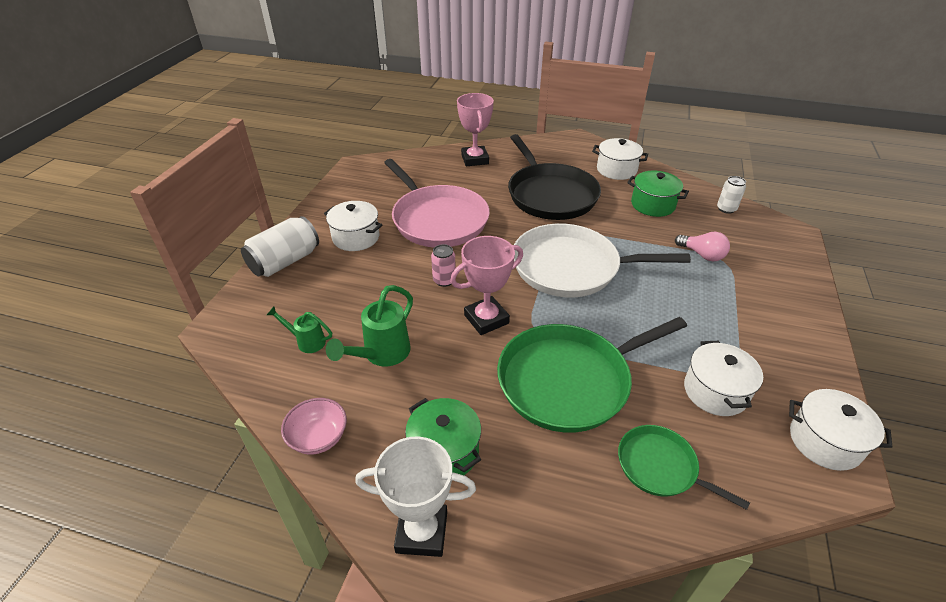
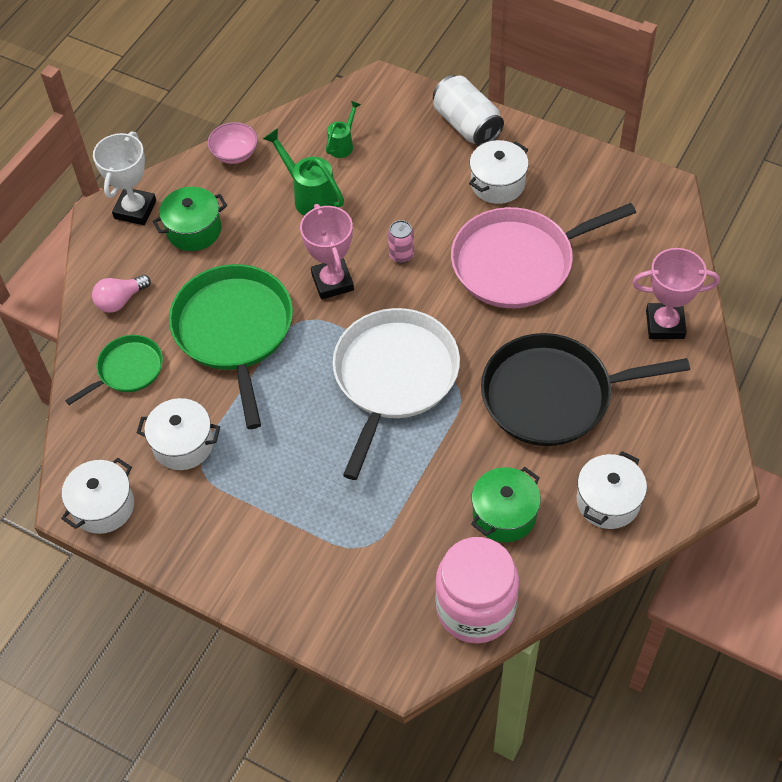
camera: 105 degrees right, 15 degrees up
pink light bulb [675,232,730,261] -> pink light bulb moved to [92,275,151,313]
white can [717,176,746,214] -> pink jar [435,537,519,644]

